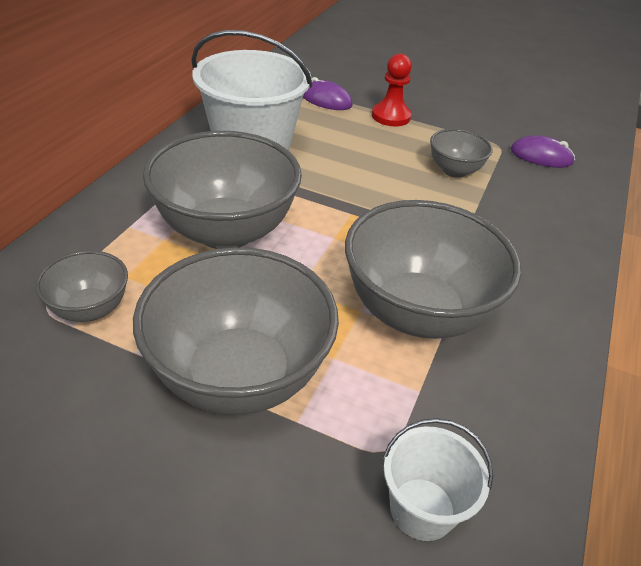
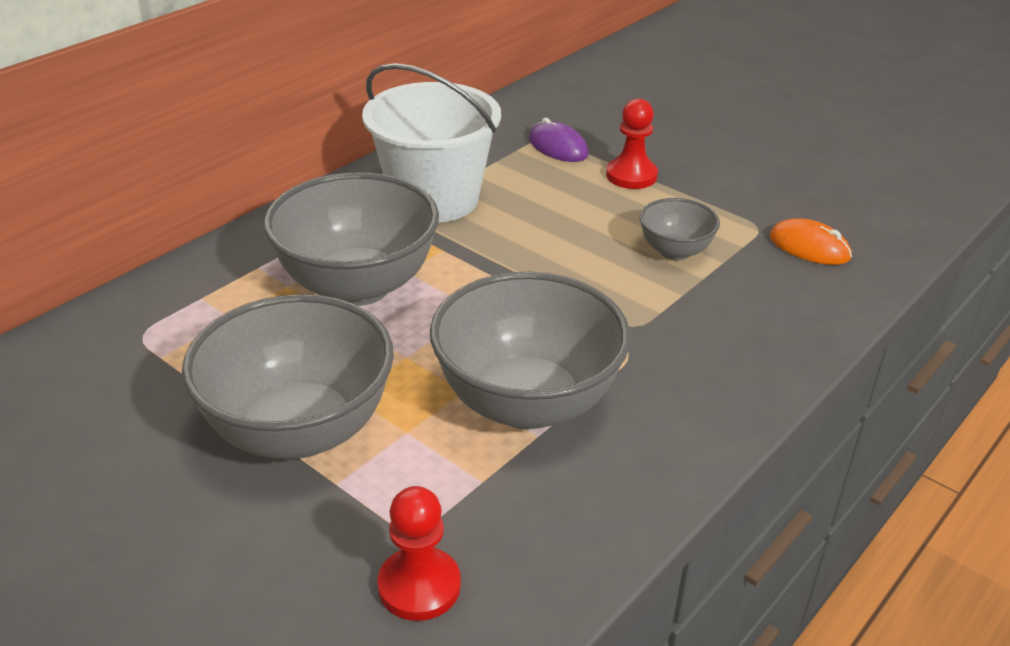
camera: 20 degrees right, 5 degrees down
grey bowl [35,250,128,322] -> none
white bucket [383,418,493,541] -> red pawn [378,486,461,621]
purple mouse [511,135,575,168] -> orange mouse [770,218,852,265]

